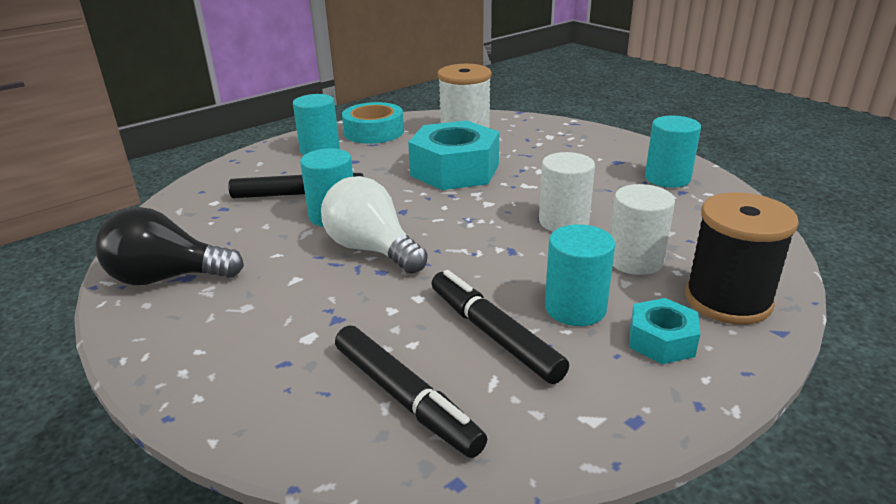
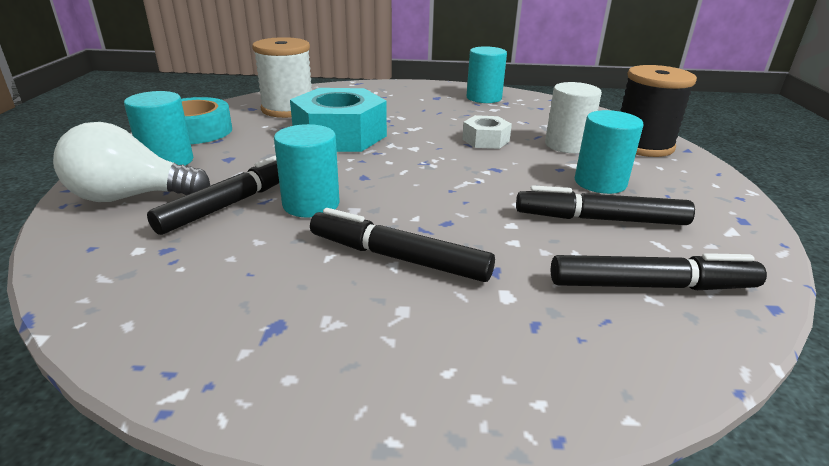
camera: 50 degrees left, 0 degrees up
black light bulb [95,207,244,285] -> none
white light bulb [321,176,428,274] -> white light bulb moved to [53,122,210,202]
white cylinder [539,152,595,231] -> white nut [462,115,512,149]
turquoise nut [629,298,700,364] -> none
none -> black marker [310,208,495,282]

